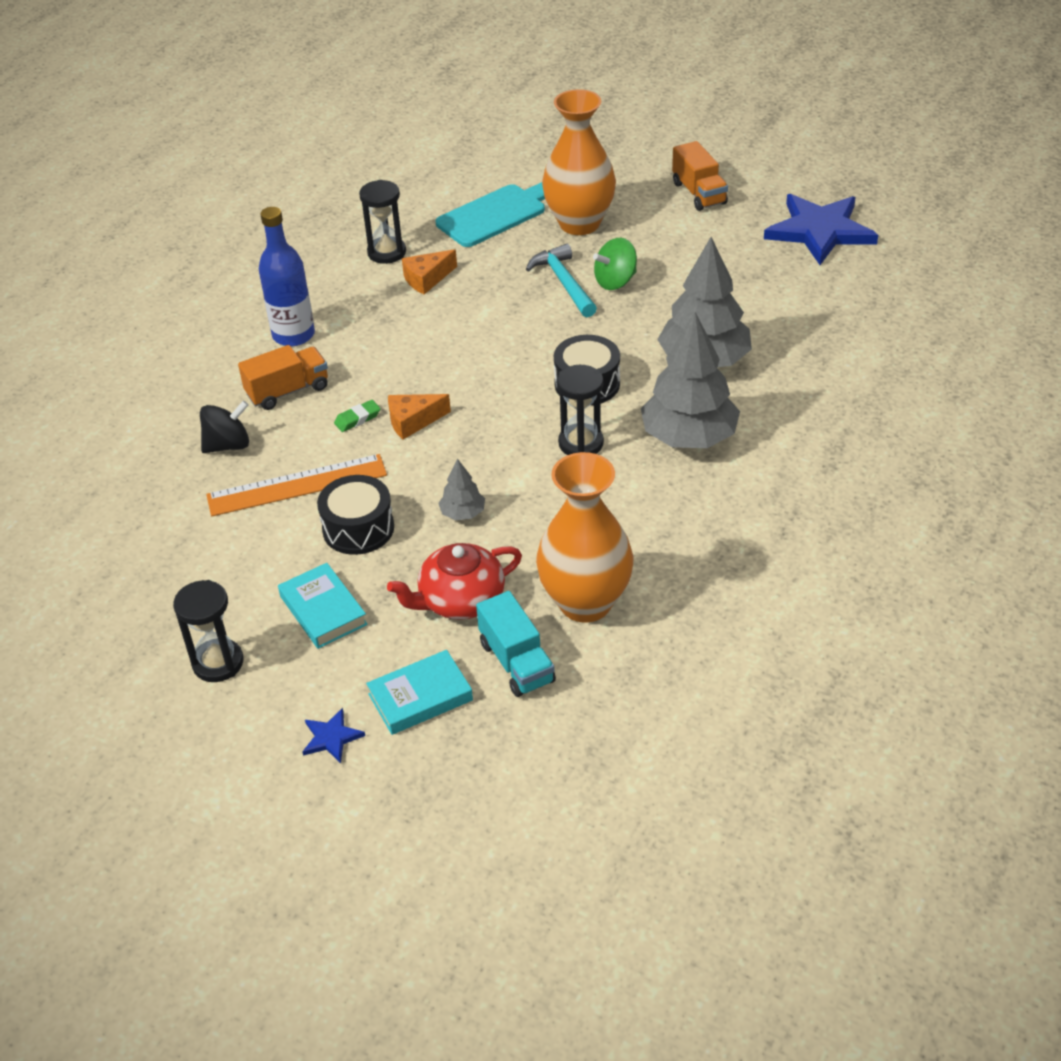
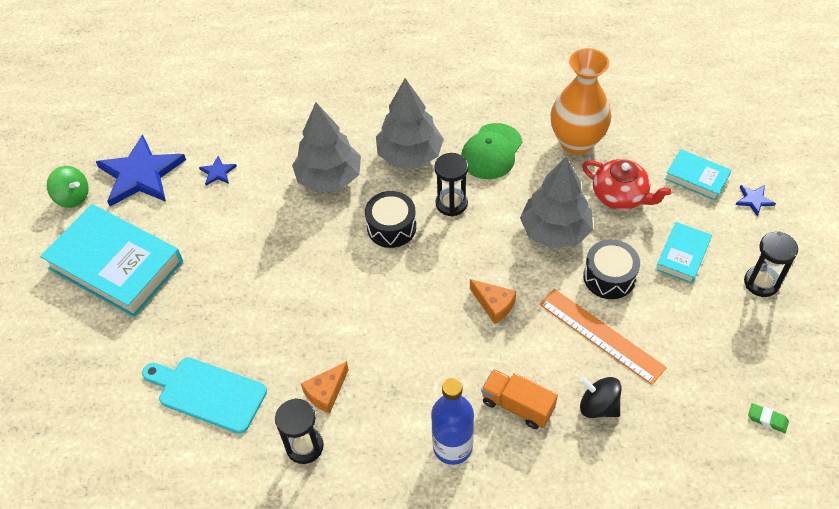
camera: 120 degrees left, 10 degrees up
green eraser [334,400,380,432] -> green eraser moved to [748,403,789,433]
orange cheese [402,249,457,294] -> orange cheese turned 105 degrees clockwise [301,361,349,413]
grey tree [438,459,485,520] -> grey tree [520,157,593,249], size x2.19
turquoise truck [476,591,556,697] -> none
turquoise hammer [526,244,597,317] -> none
orange vase [542,89,616,235] -> none
green spinning top [593,238,637,290] -> green spinning top moved to [47,166,89,208]
orange truck [672,141,728,211] -> turquoise book [40,204,183,317]
none -> blue star [199,156,237,186]
none -> green cap [461,123,522,179]

